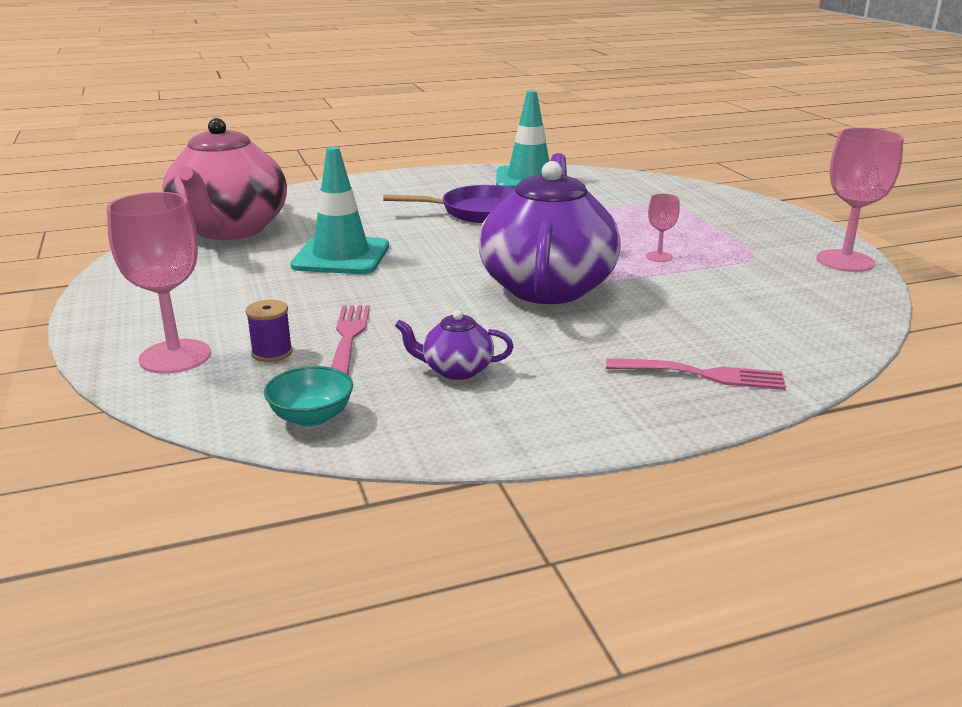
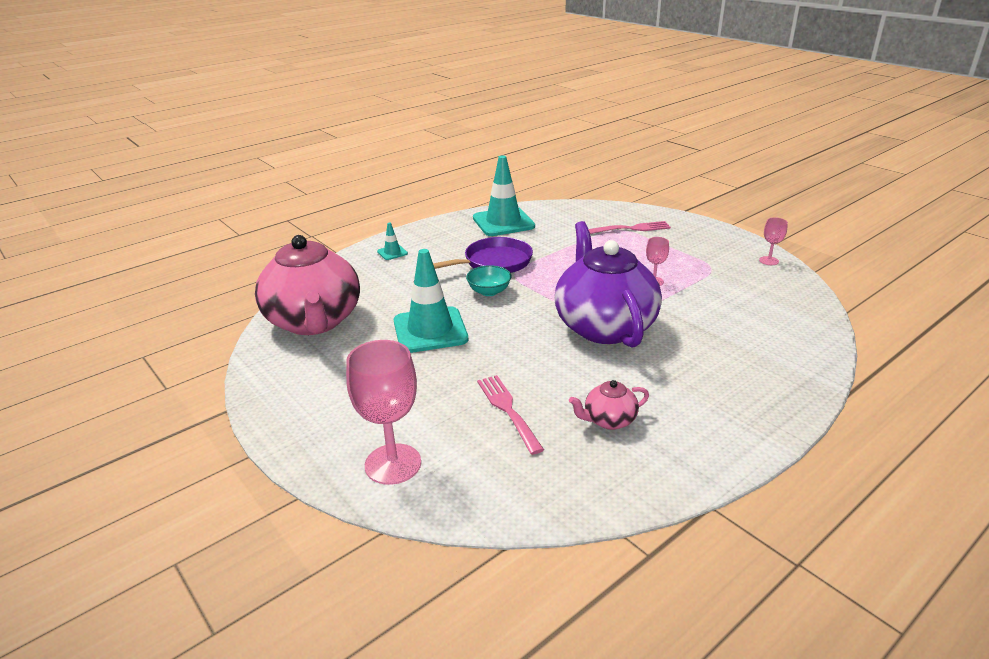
camera: 20 degrees left, 5 degrees up
purple spool [246,300,293,362] -> none
turquoise bowl [264,366,353,427] -> turquoise bowl moved to [466,265,512,296]
purple teapot [395,310,514,380] -> pink teapot [569,380,649,430]
pink fork [606,358,786,390] -> pink fork moved to [588,221,671,234]
pink goblet [816,127,904,272] -> pink goblet [759,217,788,265], size x0.49
none -> turquoise traffic cone [377,222,408,260]

